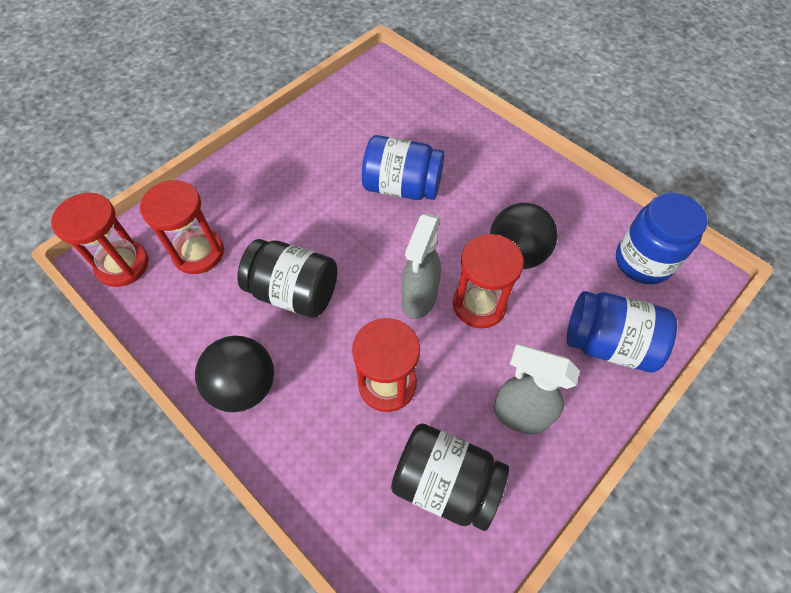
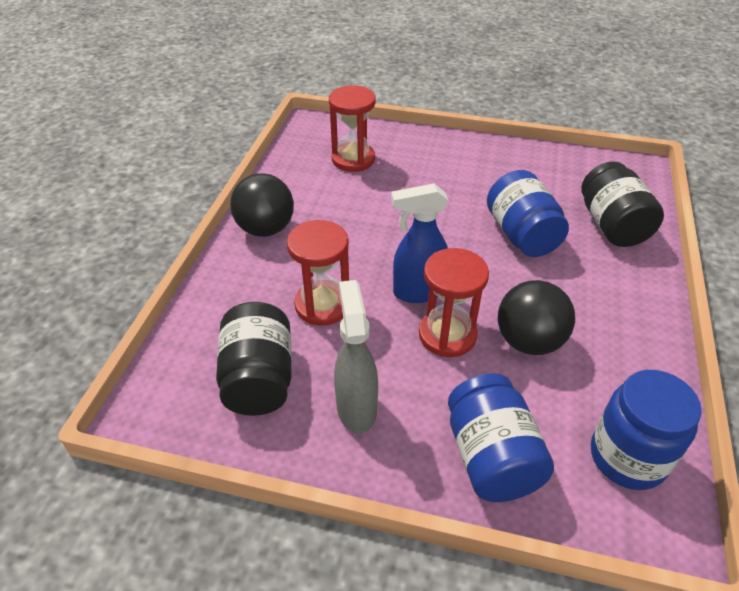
camera: 60 degrees right, 15 degrees down
red hourglass [51,193,149,287] -> none
black jar [237,239,337,318] -> black jar moved to [581,161,664,247]
grey spray bottle [401,213,441,319] -> blue spray bottle [391,183,449,303]

